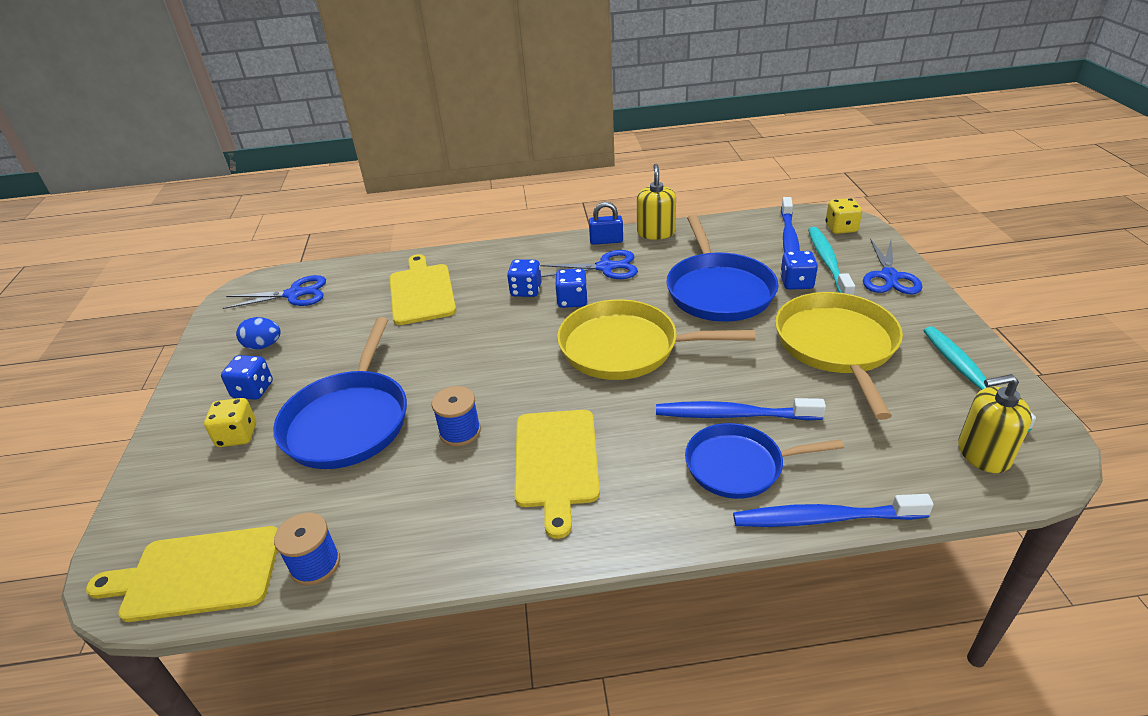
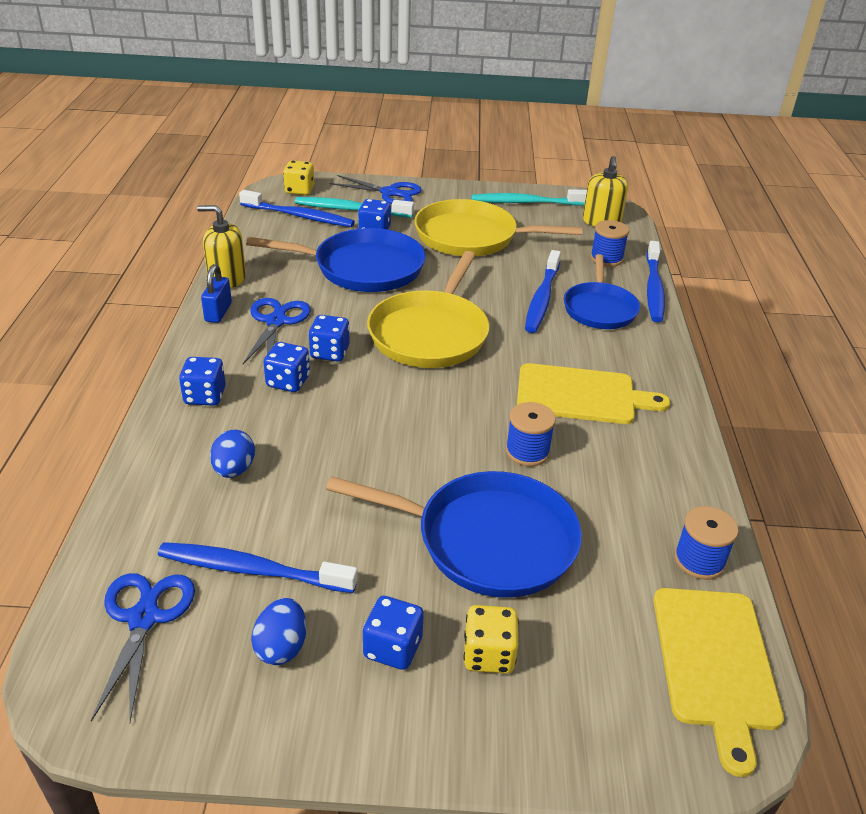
camera: 85 degrees left, 0 degrees up
yellow cutting board [390,254,456,325] -> blue egg [210,430,255,478]
none -> blue toothbrush [158,542,358,593]
none -> blue dice [179,357,226,406]
none -> blue spool [590,220,629,267]

